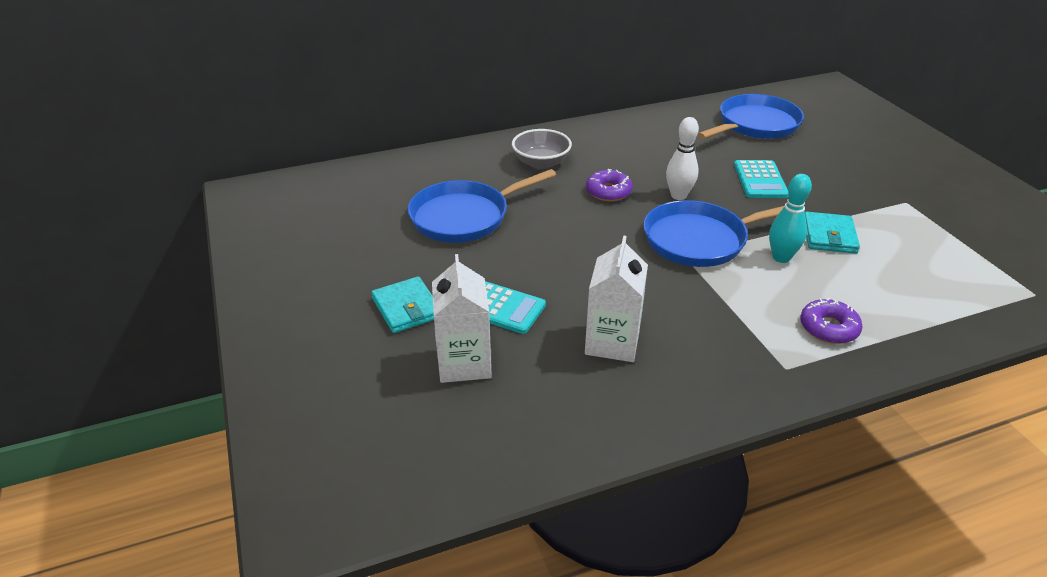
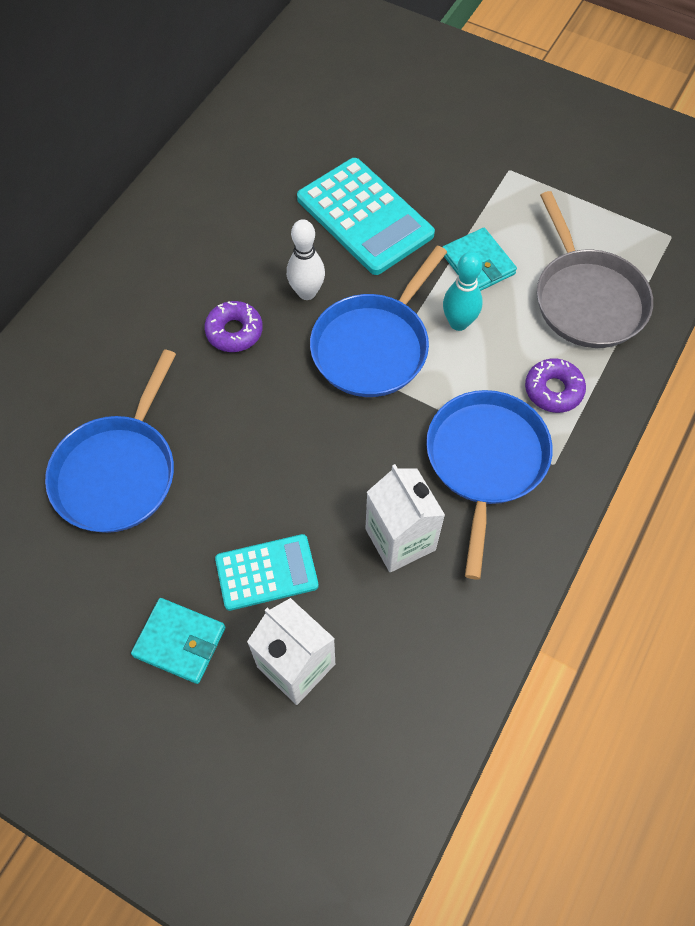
camera: 40 degrees left, 25 degrees up
grey bowl [512,129,572,169] -> none
blue pan [697,94,804,139] -> blue pan moved to [426,390,553,580]
turquoise calculator [734,160,788,198] -> turquoise calculator [297,158,435,275], size x1.64
none -> grey pan [537,191,653,348]

